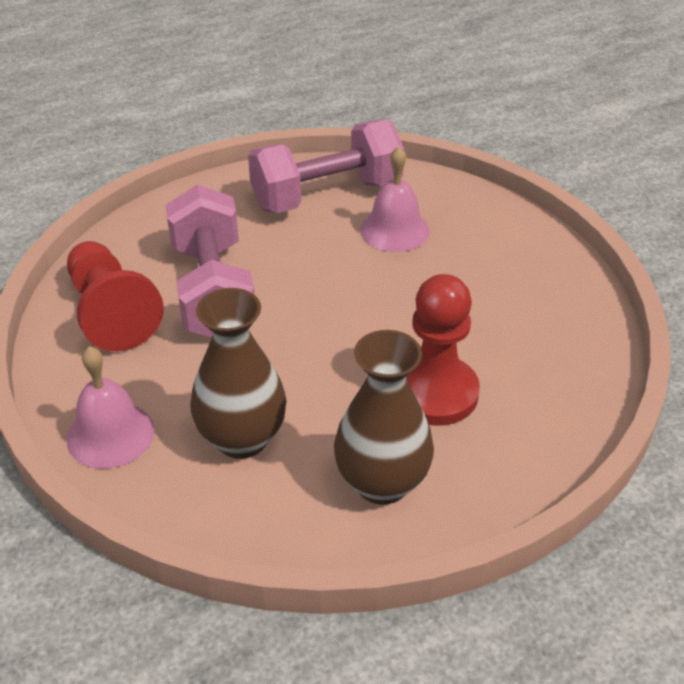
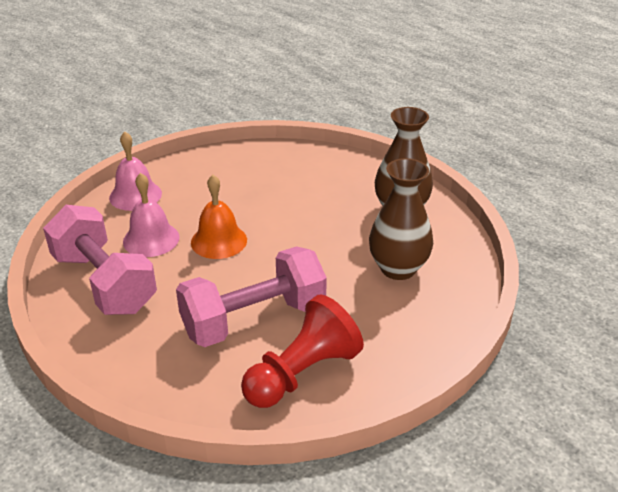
camera: 105 degrees left, 5 degrees down
pink bell [67,346,154,469] -> pink bell moved to [109,132,162,211]
red pawn [406,274,480,426] -> none
none -> orange bell [191,175,247,259]

